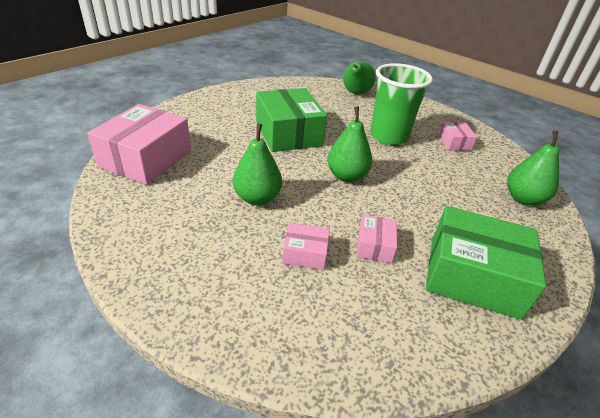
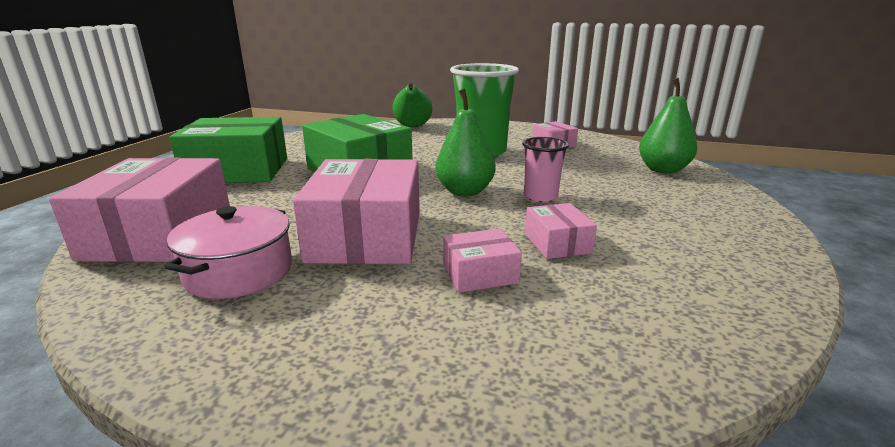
camera: 20 degrees left, 15 degrees down
green pear [233,123,282,205] -> pink box [293,159,420,264]
green box [426,206,546,320] -> green box moved to [169,117,287,183]
none -> pink pot [164,206,292,299]
none -> pink cup [522,137,569,203]

